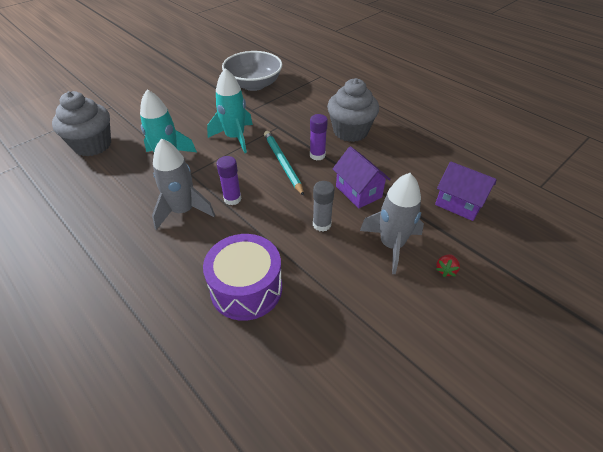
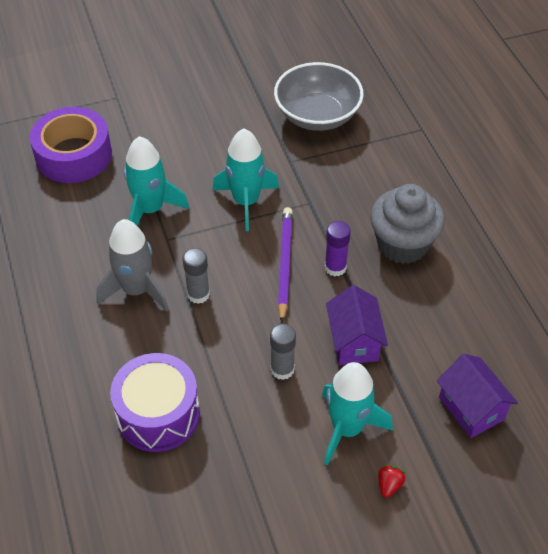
camera: 25 degrees right, 5 degrees up
grey cupcake [52,91,111,157] -> purple tape [30,107,112,183]
purple glue stick [216,156,242,205] -> grey glue stick [183,248,210,304]
turquoise pencil [264,131,304,196] -> purple pencil [278,207,293,323]
grey rocket [360,173,424,274] -> turquoise rocket [322,362,393,465]
red strawberry [436,254,460,277] -> red strawberry turned 150 degrees clockwise [378,464,406,498]

